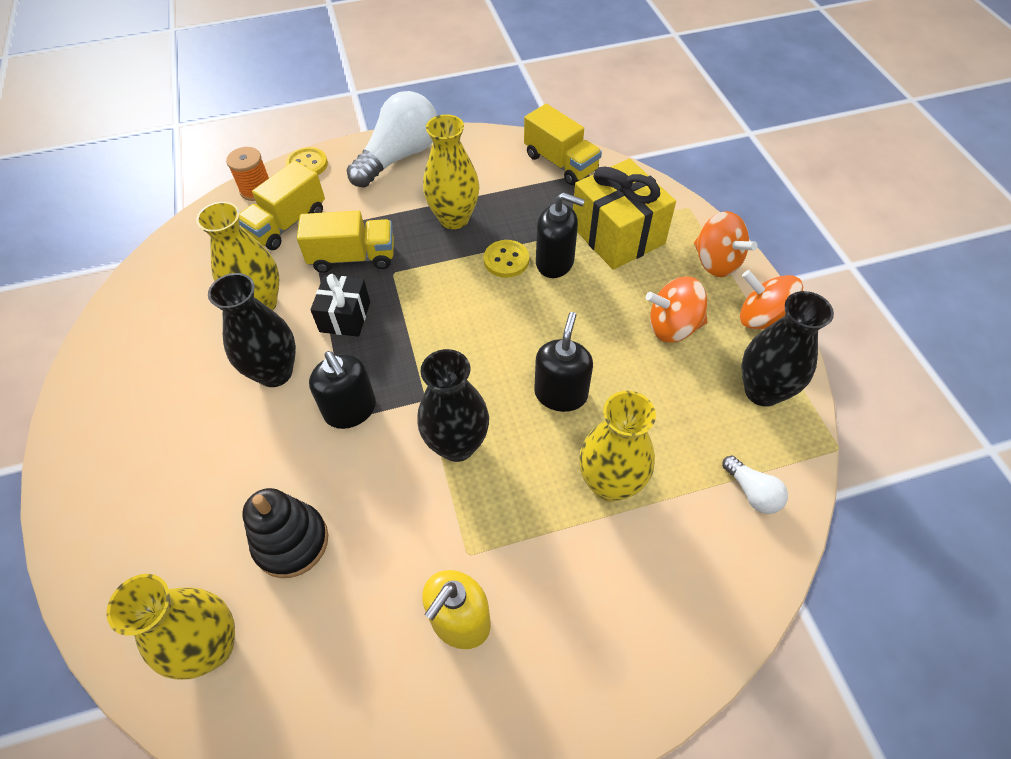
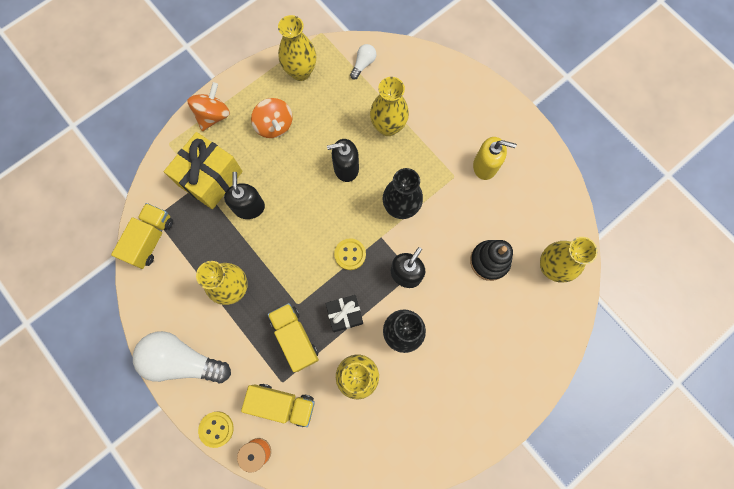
camera: 115 degrees left, 20 degrees up
yellow button [484,240,529,278] -> yellow button moved to [334,238,366,270]
orange spinning top [740,270,803,329] -> none
black vase [741,291,834,407] -> yellow vase [278,15,316,81]

